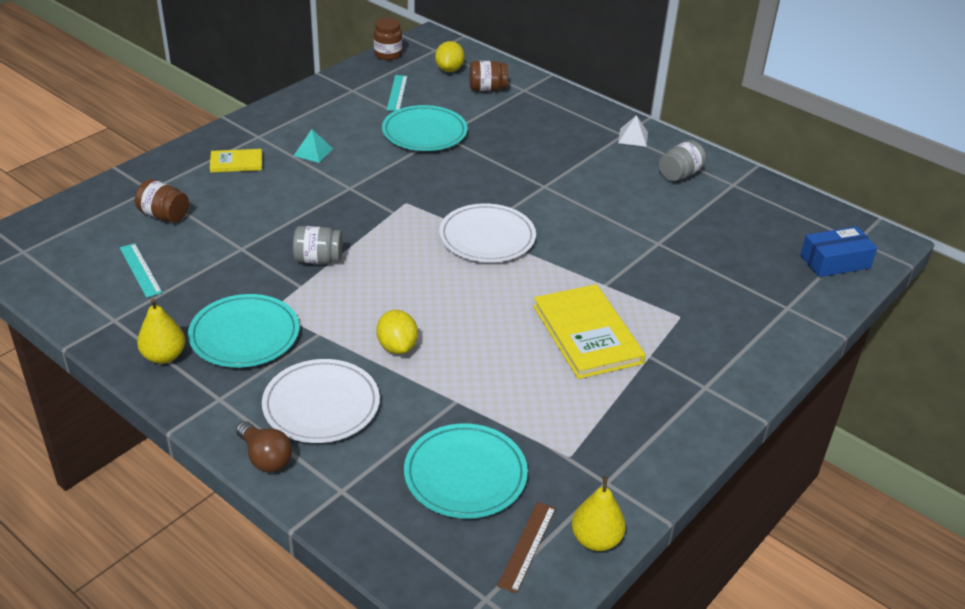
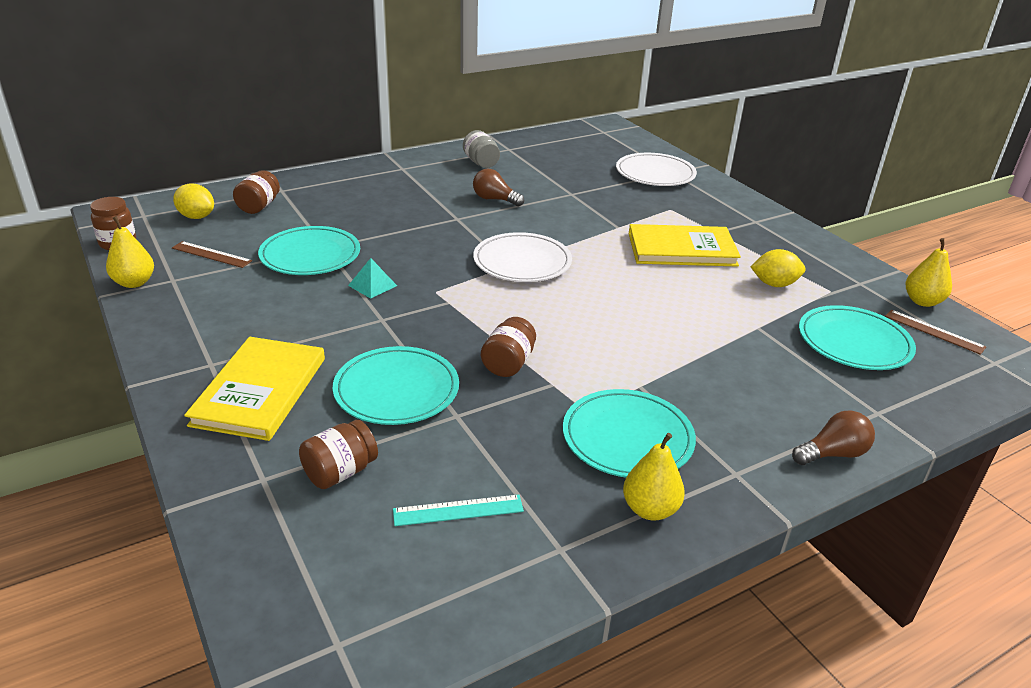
camera: 70 degrees left, 5 degrees down
yellow book [210,149,262,173] -> yellow book [184,337,325,441], size x1.90
white plate [262,359,380,443] -> white plate moved to [616,153,697,186]
grey jar [293,226,343,264] -> brown jar [481,317,536,377]
turquoise pyramid [294,129,333,163] -> turquoise pyramid moved to [348,258,397,299]
yellow lemon [376,310,418,354] -> yellow lemon moved to [751,249,806,287]
turquoise ruler [387,75,408,111] -> brown ruler [172,241,252,268]
white pyramid [618,115,648,147] -> none
blue box [800,226,877,277] -> none
none -> yellow pear [106,216,154,288]
none -> turquoise plate [333,346,459,425]
none -> brown light bulb [473,169,524,206]

